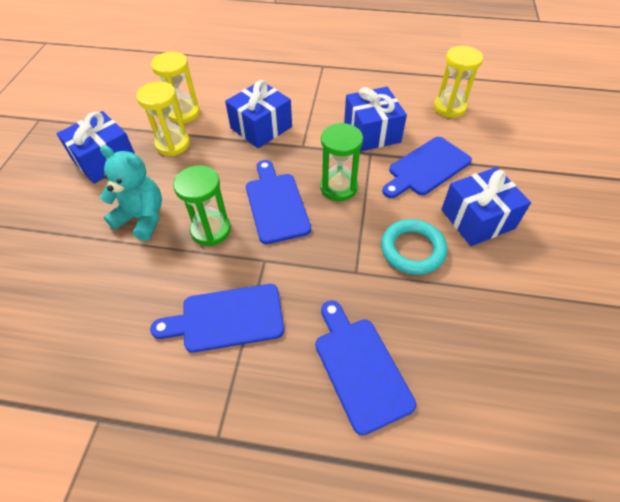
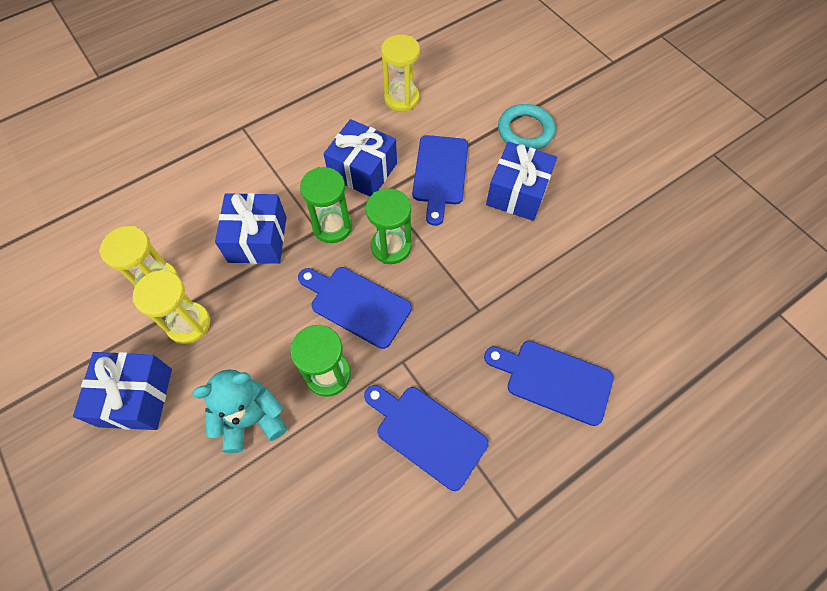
camera: 45 degrees left, 10 degrees up
blue cutting board [150,284,284,353] -> blue cutting board turned 90 degrees clockwise [364,385,489,491]
turquoise ring [381,219,447,275] -> turquoise ring moved to [498,104,555,150]
none -> green hourglass [300,167,352,243]

